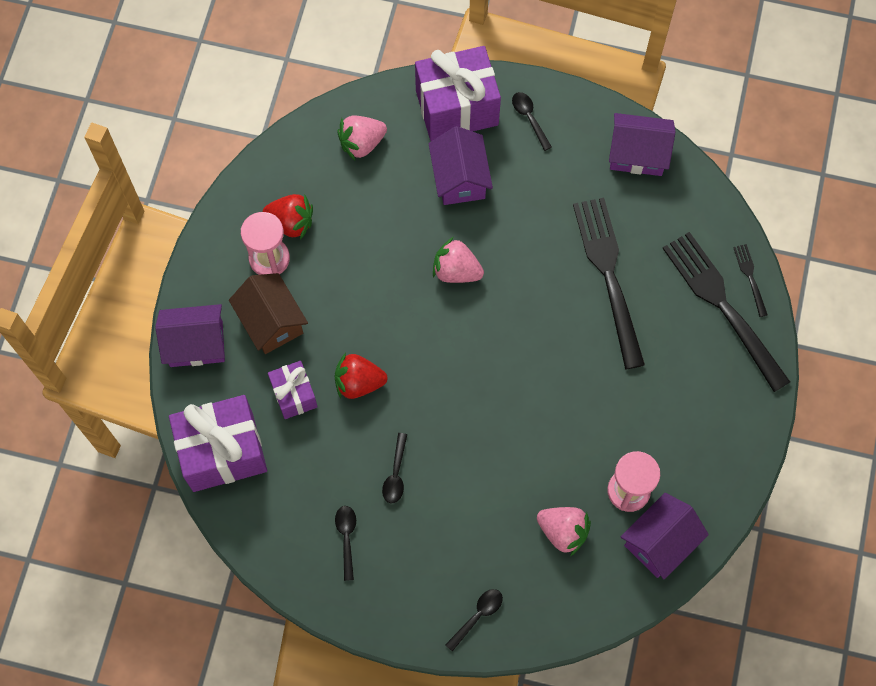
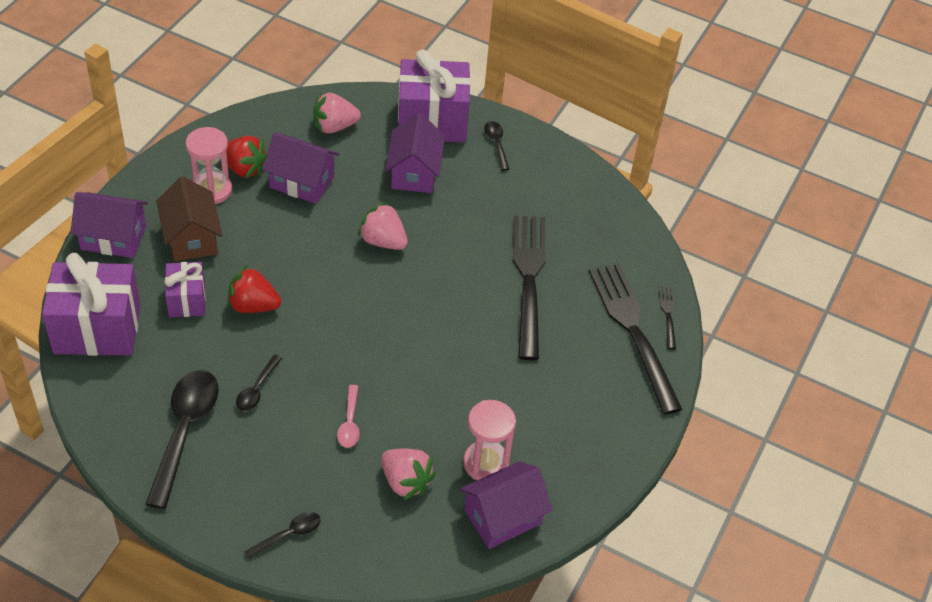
camera: 10 degrees right, 20 degrees down
black spoon [335,506,356,581] -> black spoon [145,370,219,509], size x2.02
purple house [609,113,676,176] -> purple house moved to [263,132,340,204]
none -> pink spoon [337,385,360,448]

